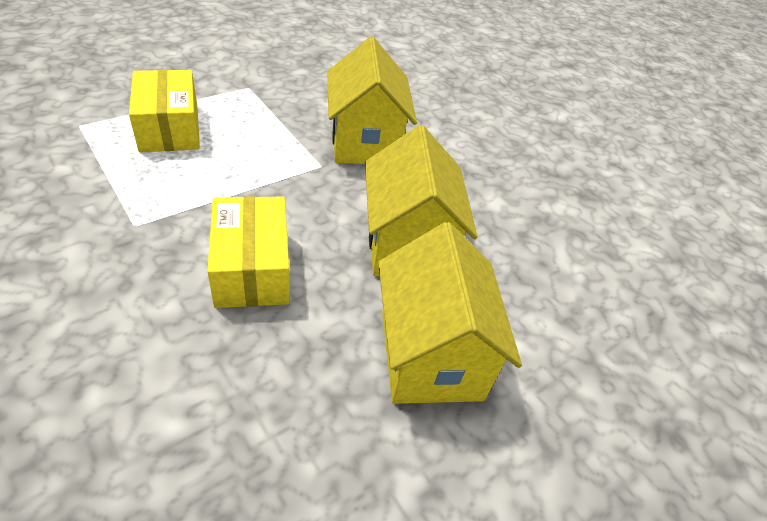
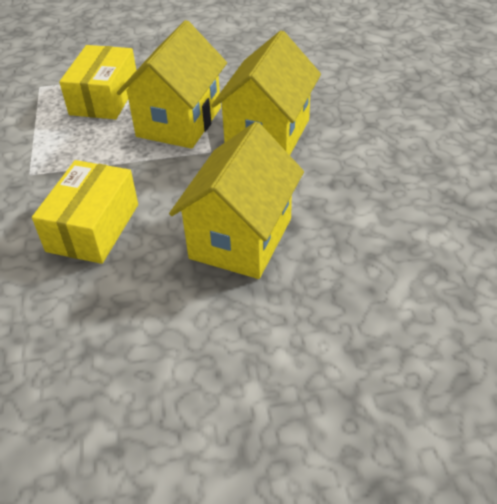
camera: 35 degrees right, 0 degrees up
yellow house [378,222,522,404] -> yellow house moved to [117,20,227,149]

